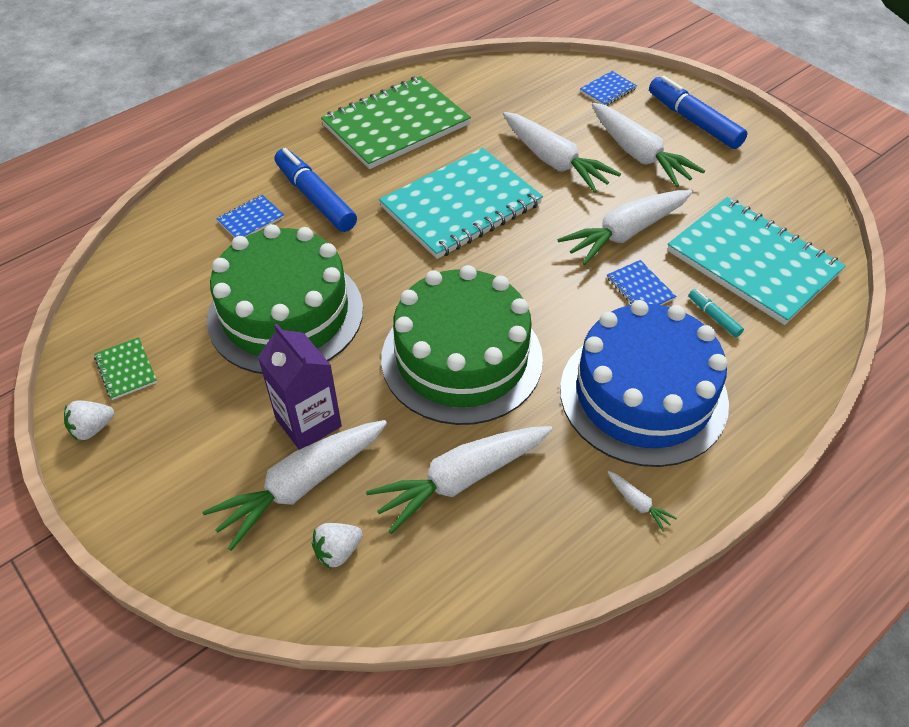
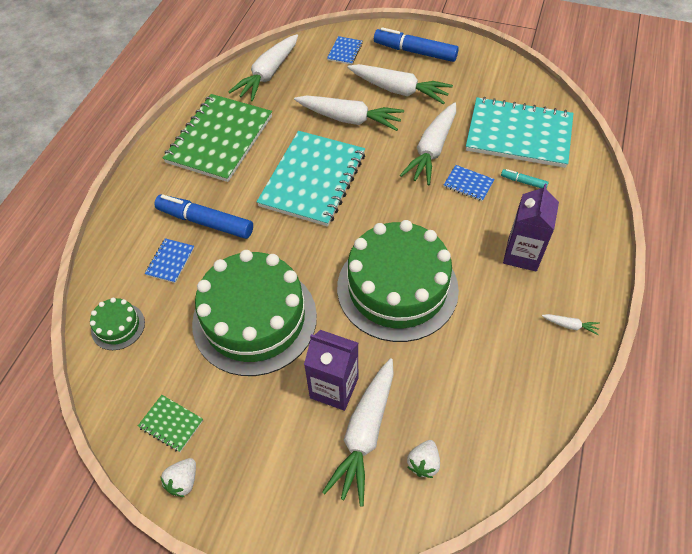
camera: 30 degrees left, 5 degrees up
white carrot [366,426,553,534] -> white carrot moved to [229,34,298,102]
blue cake [560,300,729,467] -> purple carton [503,184,559,272]
none -> green cake [90,298,145,350]

